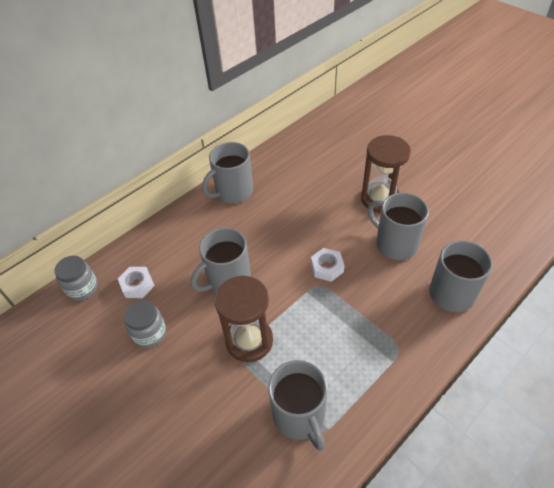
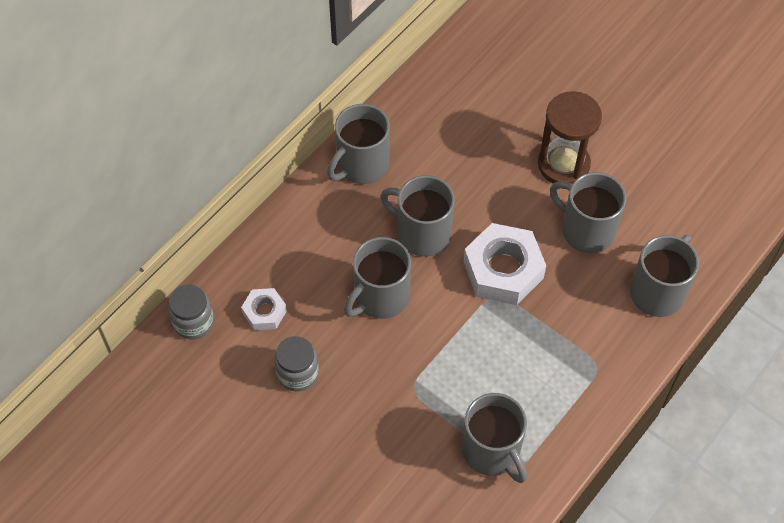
camera: 10 degrees left, 10 degrees up
brown hourglass [214,275,273,362] -> none
white nut [311,248,345,282] -> white nut [463,223,546,305], size x1.88
none -> grey mug [380,175,455,257]

